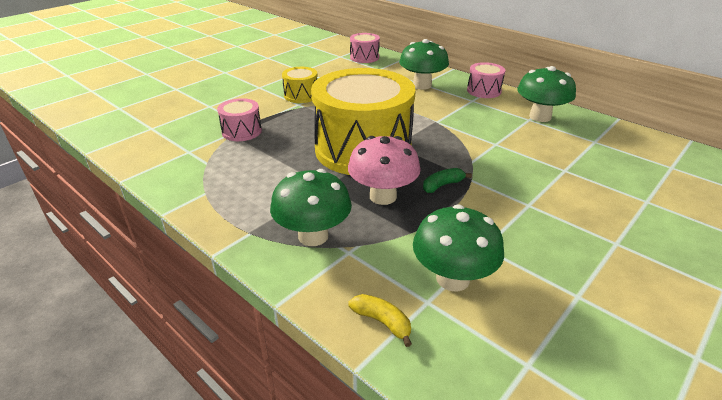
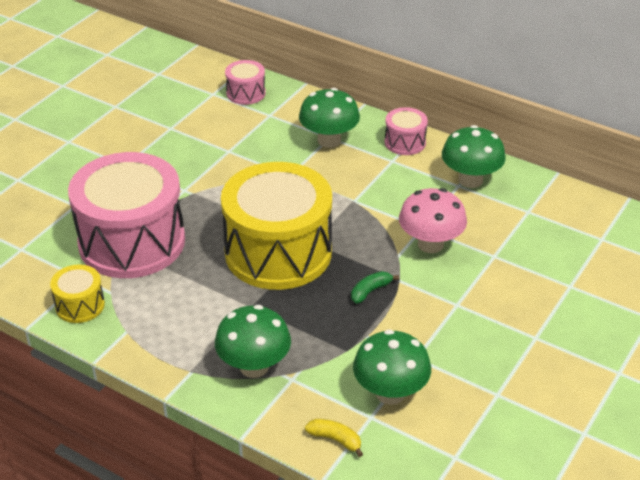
camera: 10 degrees left, 5 degrees up
pink drum [217,98,262,141] -> pink drum [68,152,185,278], size x2.31
yellow drum [282,67,317,103] -> yellow drum moved to [50,264,105,323]
pink mushroom [348,136,421,205] -> pink mushroom moved to [399,188,467,253]

